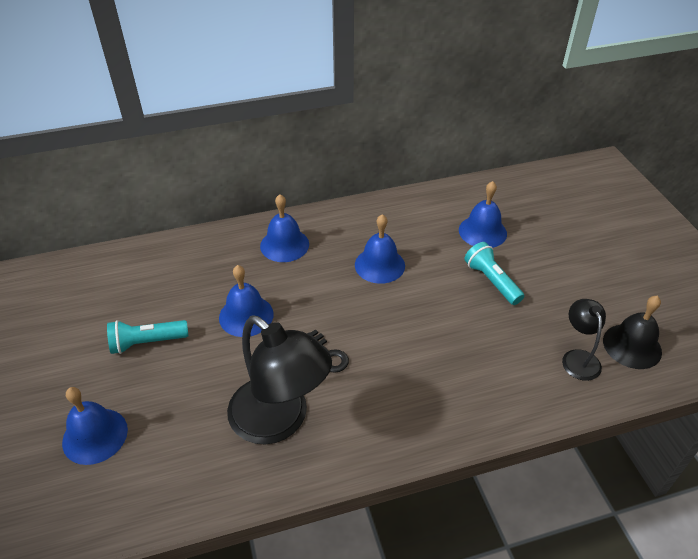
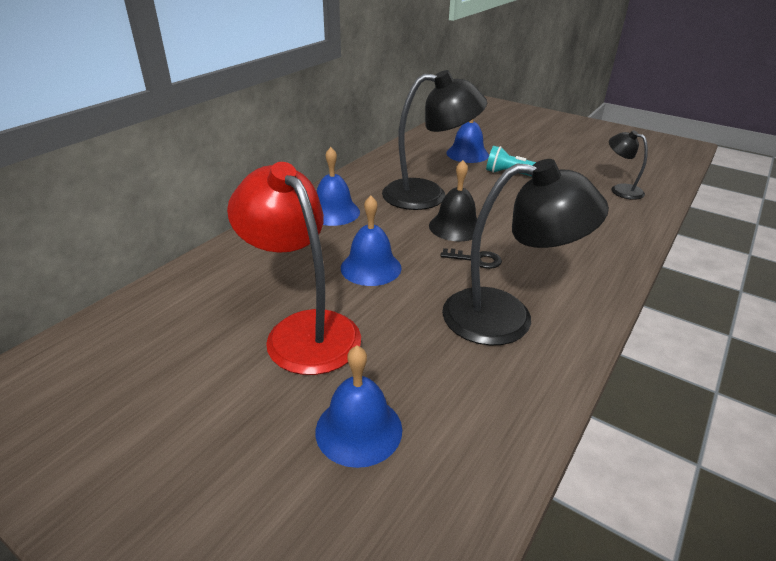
camera: 40 degrees left, 10 degrees down
turquoise flashlight [107,320,188,354] -> red lamp [227,162,361,375]
blue bell [355,214,405,284] -> black lamp [382,70,487,210]
black bell [603,296,662,369] -> black bell moved to [429,160,477,241]

